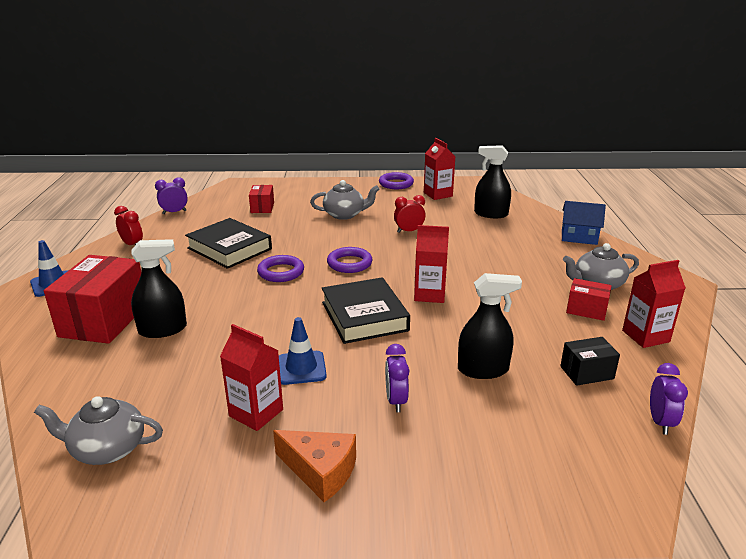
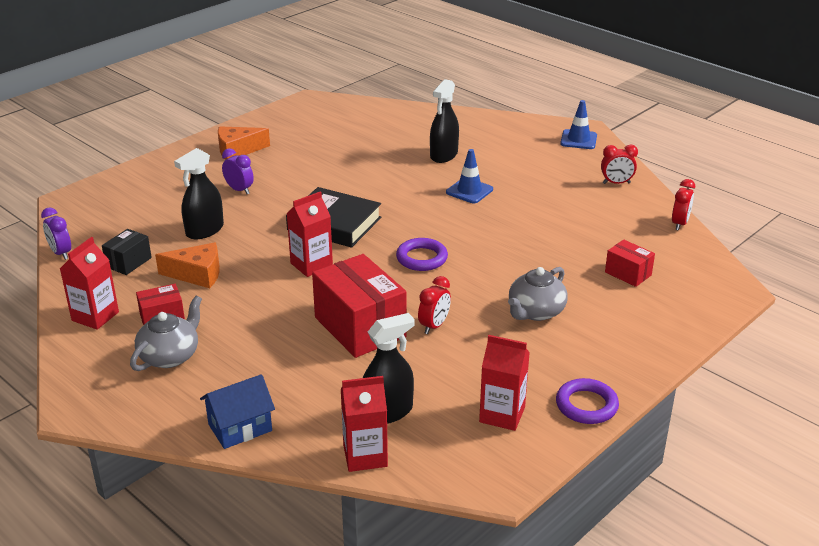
camera: 135 degrees right, 5 degrees up
grey teapot [34,396,163,465] -> none
red box [44,255,141,344] -> red box moved to [312,254,407,358]
purple clock [155,177,188,214] -> red clock [672,179,695,230]
black book [185,218,272,269] -> none
red carton [220,324,283,431] -> red carton moved to [341,376,388,472]
purple ring [257,255,304,282] -> none
blue traffic cone [279,317,327,385] -> blue traffic cone moved to [446,149,493,203]
none -> orange cheese [155,242,220,288]

